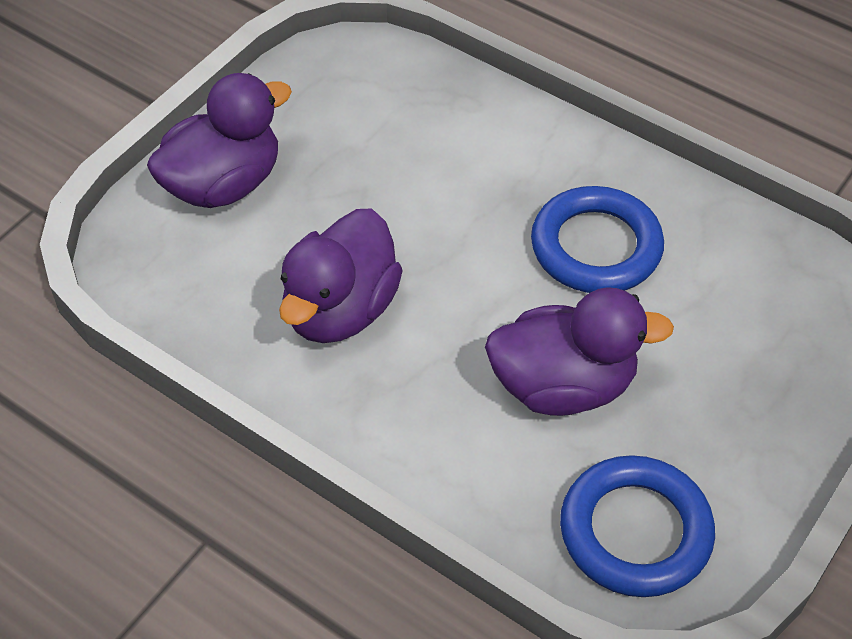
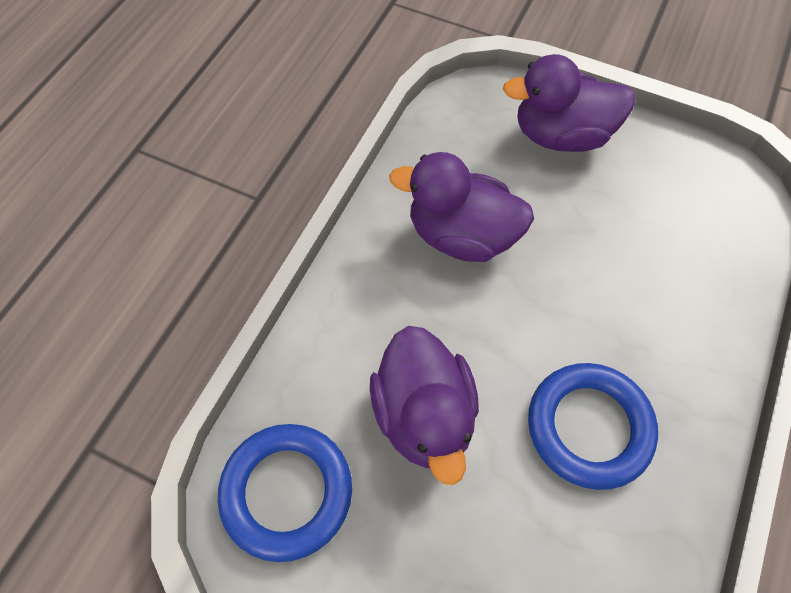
camera: 80 degrees right, 10 degrees up
purple duck [147,73,292,208] -> purple duck turned 135 degrees clockwise [503,54,635,152]

